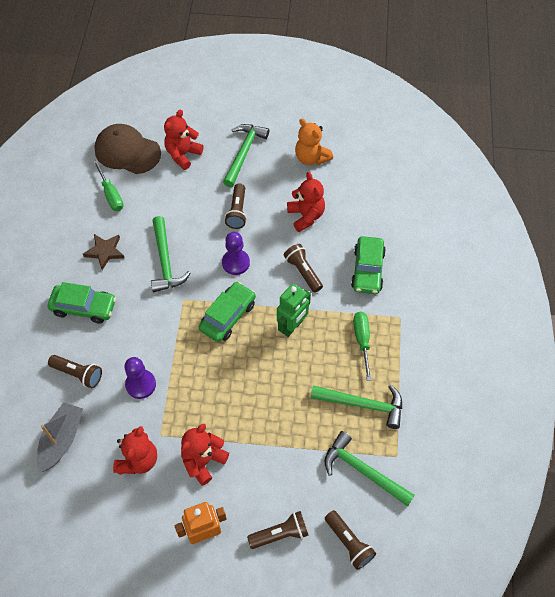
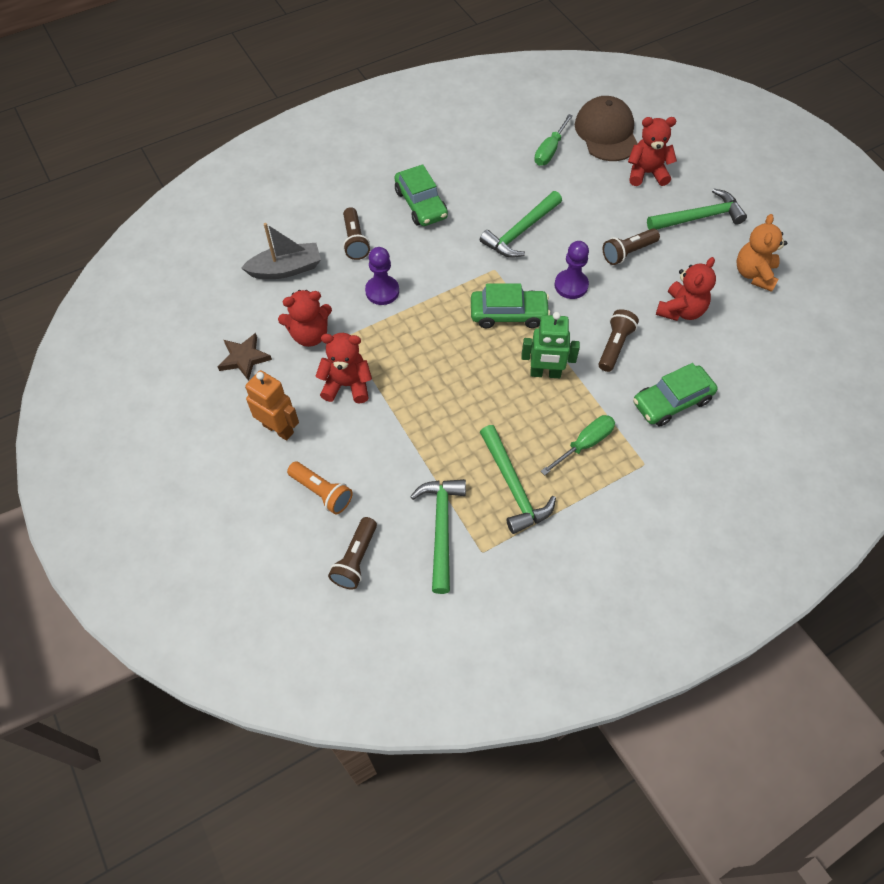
camera: 55 degrees right, 0 degrees up
brown star [83,234,124,270] -> brown star moved to [218,333,272,381]
brown flashlight [247,511,309,549] -> orange flashlight [287,462,353,514]

